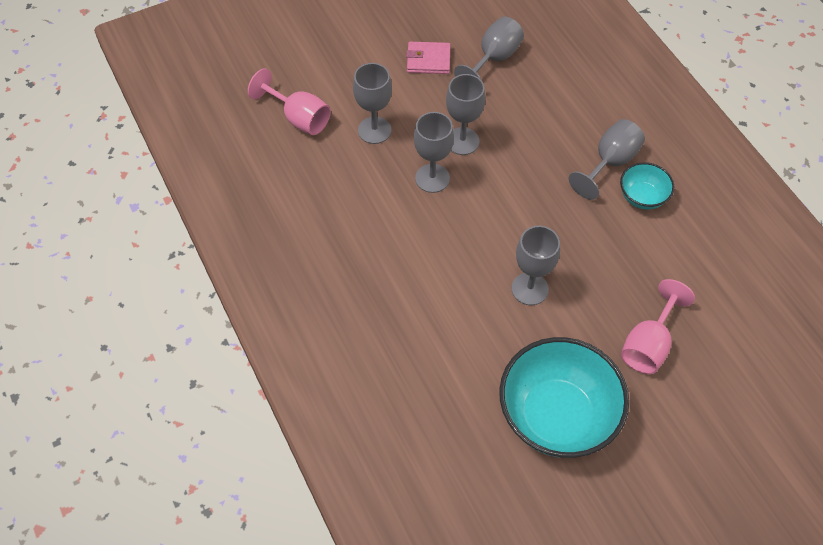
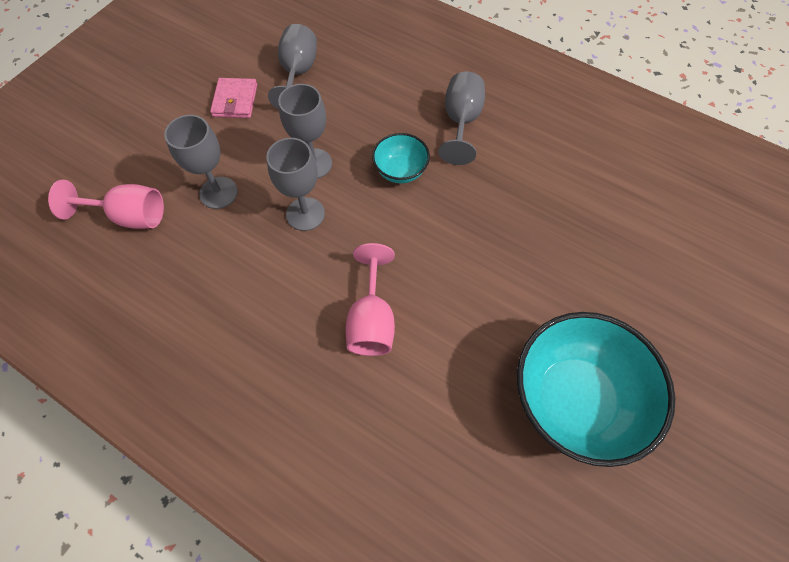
camera: 30 degrees left, 5 degrees up
pink wallet [406,42,450,74] -> pink wallet turned 60 degrees counterclockwise [210,78,257,118]
grey goblet [511,226,560,305] -> none
turquoise bowl [620,162,674,210] -> turquoise bowl moved to [372,133,430,184]
pink goblet [621,279,695,374] -> pink goblet moved to [345,243,395,356]

